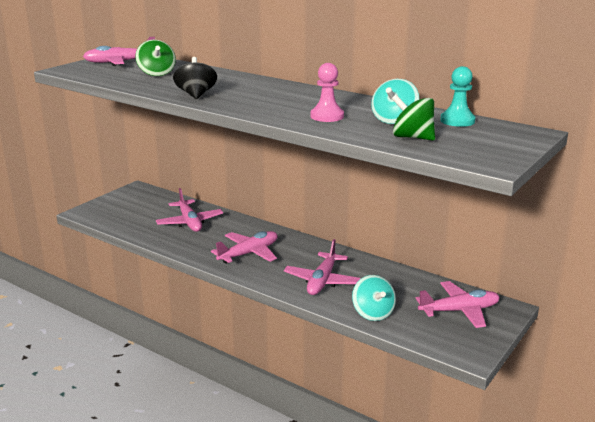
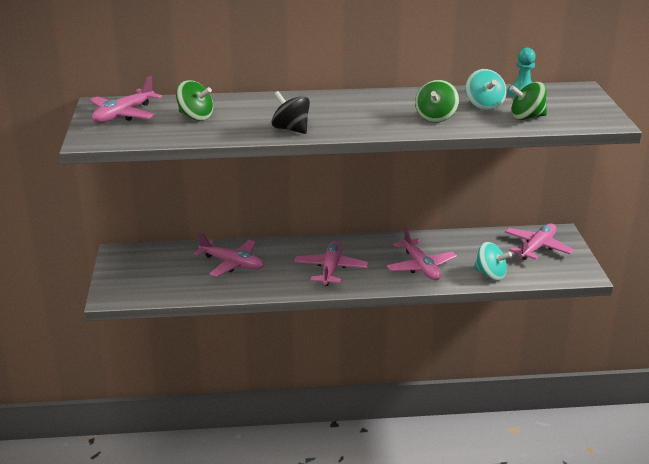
camera: 40 degrees left, 5 degrees up
pink pawn [311,63,344,122] -> green spinning top [415,80,459,122]

